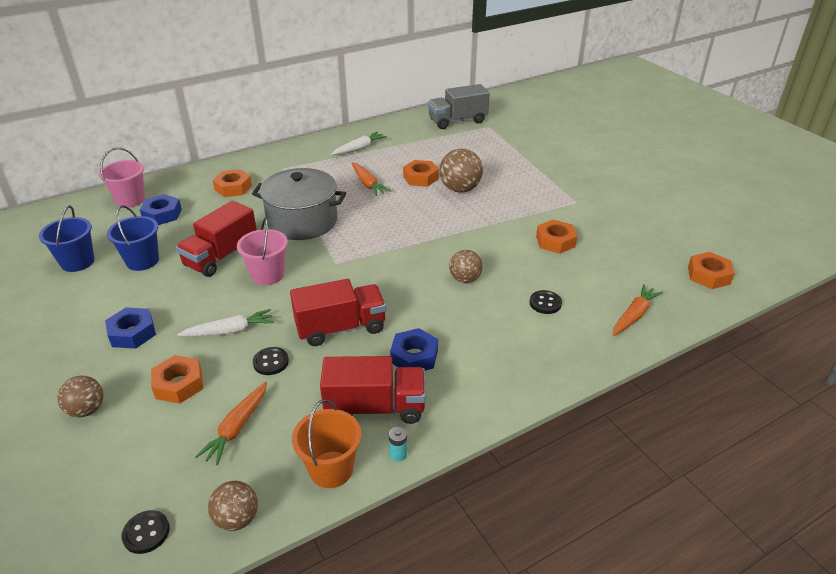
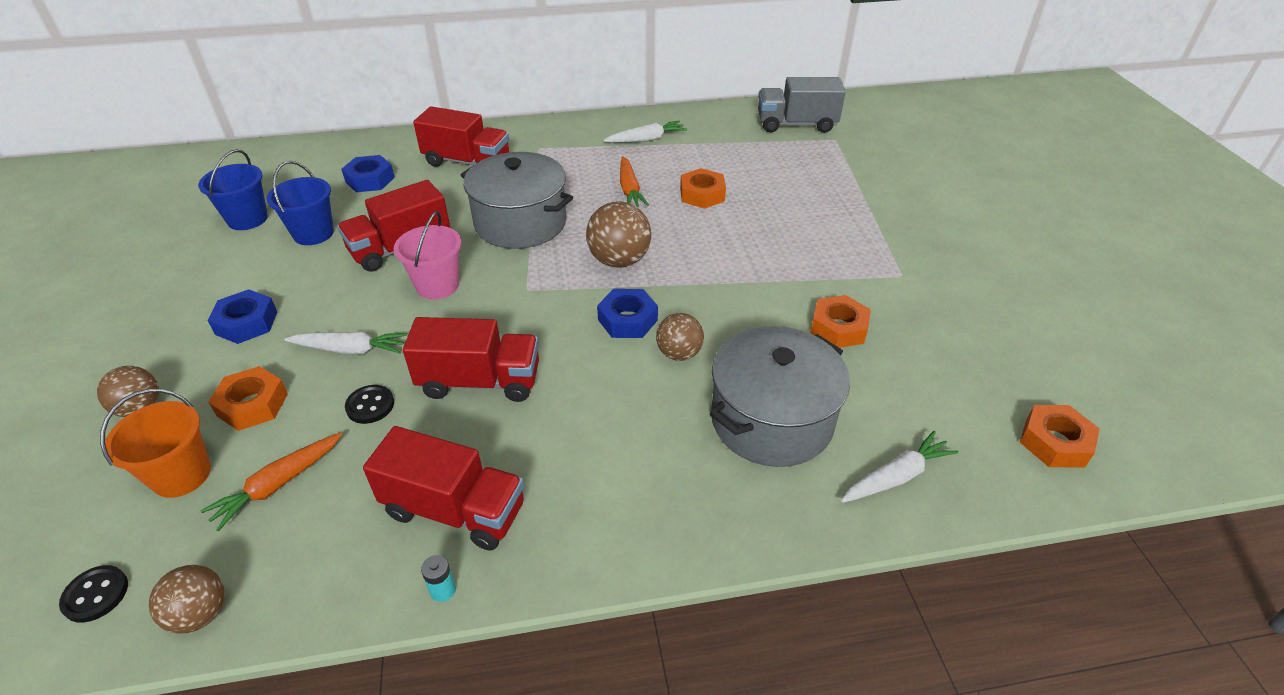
camera: 20 degrees right, 5 degrees up
pink bucket [99,148,145,208] -> none
orange nut [212,169,252,197] -> red truck [413,106,509,167]
orange bucket [292,399,361,488] -> orange bucket moved to [100,389,211,498]
blue nut [390,328,438,371] -> blue nut moved to [597,289,658,338]
brown ball [440,149,483,193] -> brown ball moved to [586,202,651,268]
black button [530,290,562,314] -> grey pot [709,326,850,467]
orange carrot [613,284,663,336] -> white carrot [841,431,959,503]

